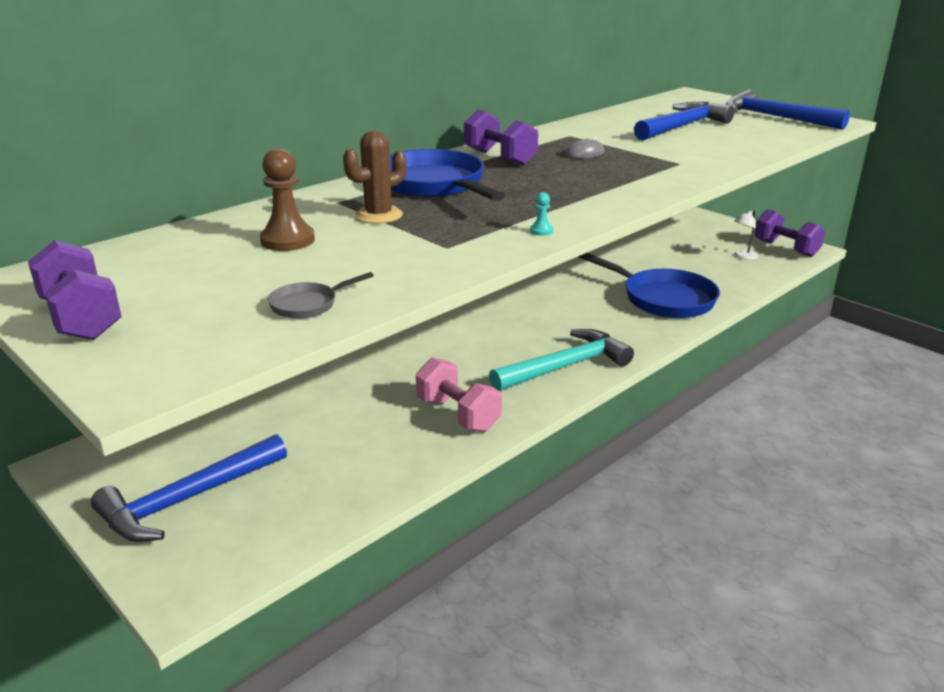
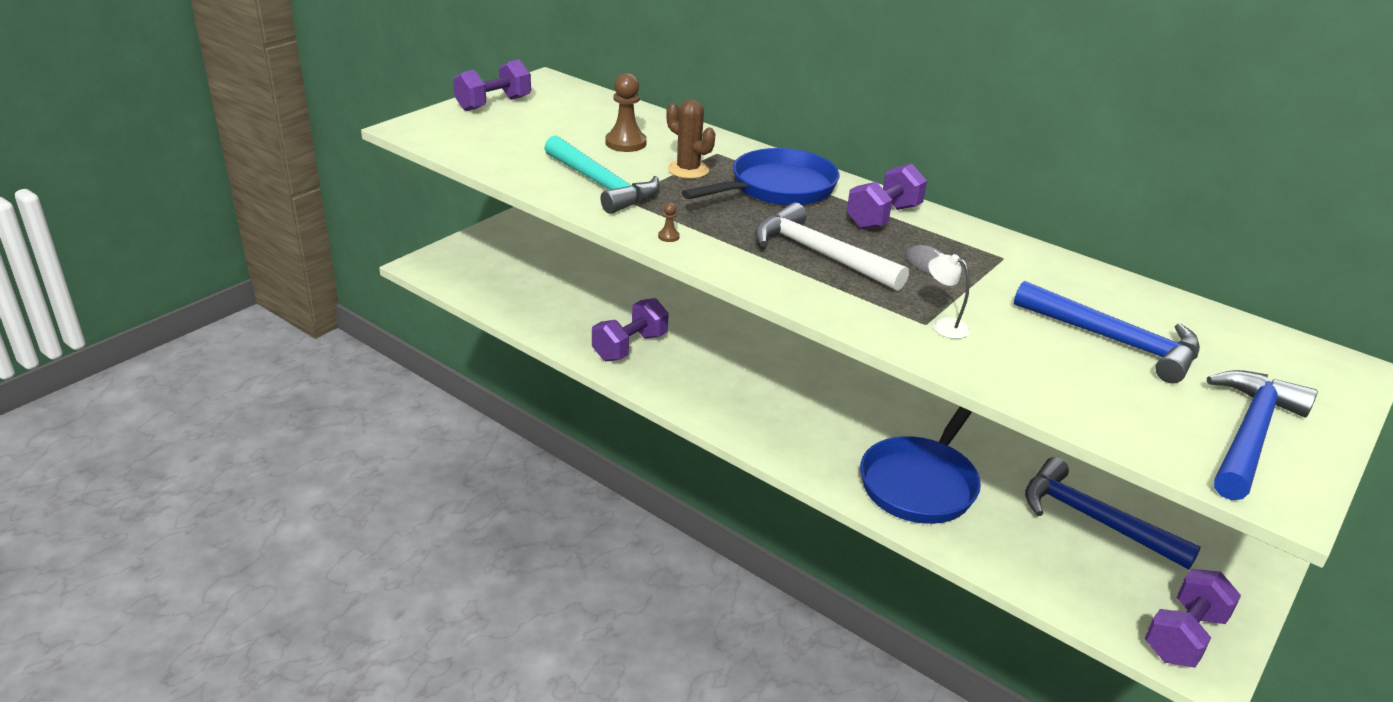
camera: 80 degrees right, 5 degrees up
blue hammer [91,434,287,542] -> blue hammer moved to [1025,457,1201,570]
grey pan [268,272,374,319] -> none
pink dumbbell [416,358,502,432] -> purple dumbbell [592,298,669,361]
turquoise hammer [489,329,634,391] -> turquoise hammer moved to [544,135,659,214]
turquoise pawn [530,192,553,236] -> brown pawn [658,203,680,242]
white lamp [734,210,758,260] -> white lamp moved to [928,254,970,339]
none -> white hammer [755,202,909,291]

